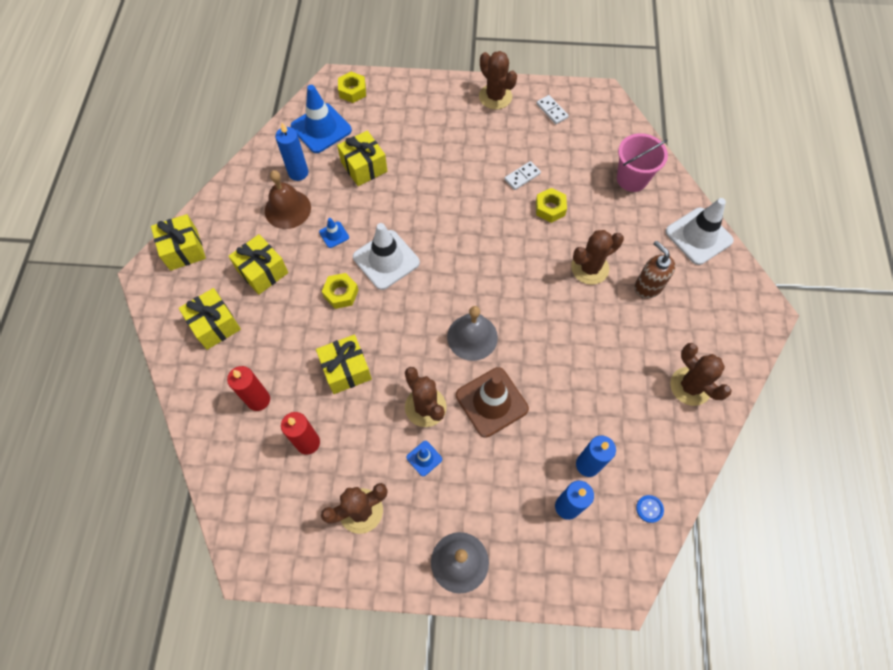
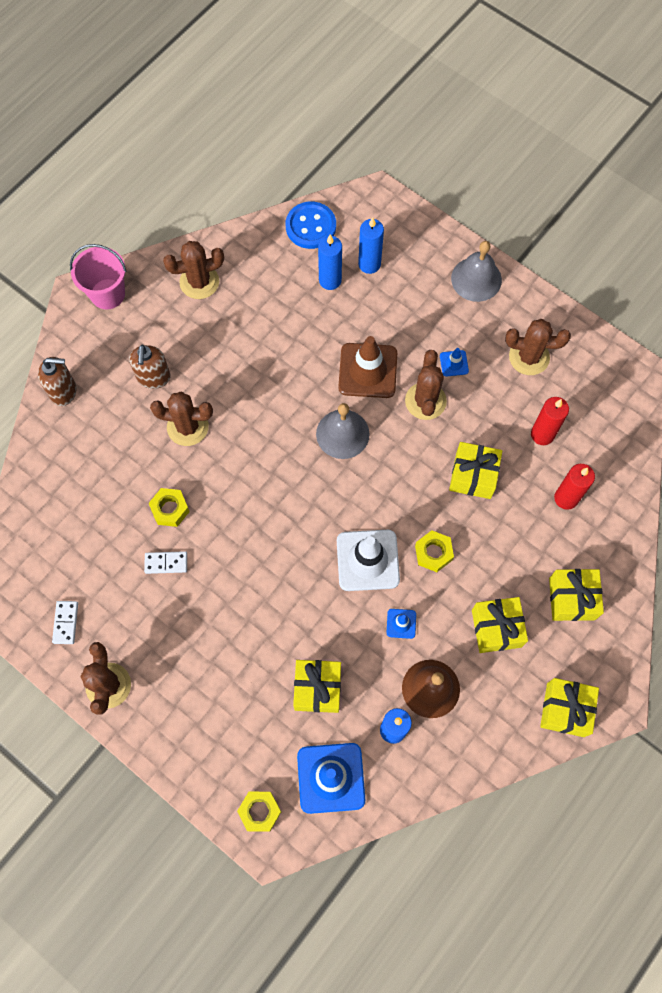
camera: 145 degrees left, 5 degrees up
pink bucket [617,133,668,192] -> pink bucket moved to [70,244,127,310]
blue button [636,495,664,523] -> blue button [286,202,336,249], size x2.15
white traffic cone [666,198,734,265] -> brown soap dispenser [38,357,76,406]
brown cactus [670,343,732,406] -> brown cactus turned 75 degrees clockwise [163,241,224,299]

